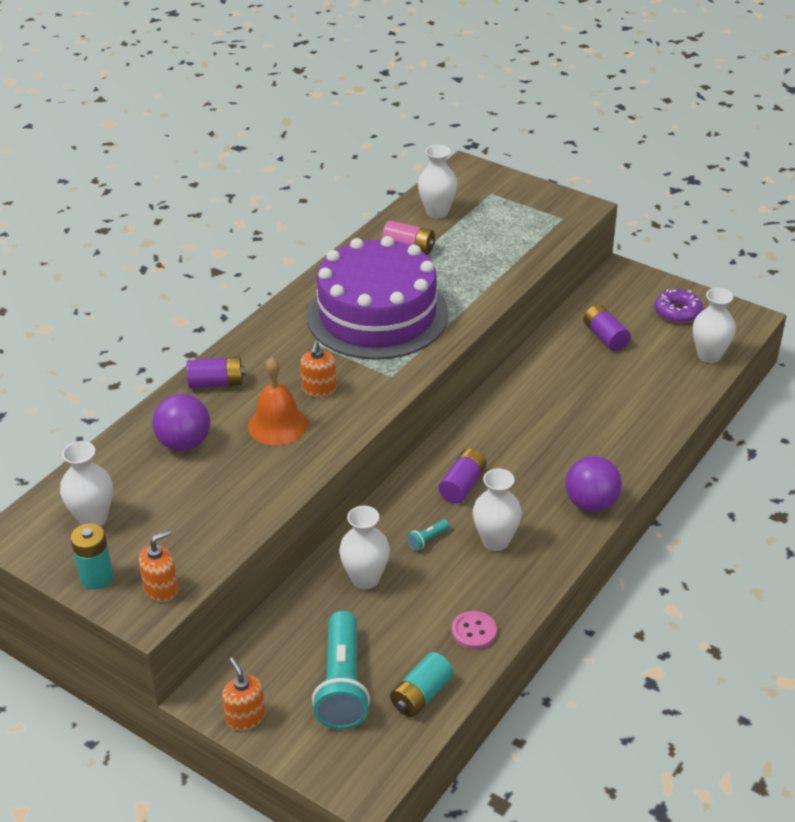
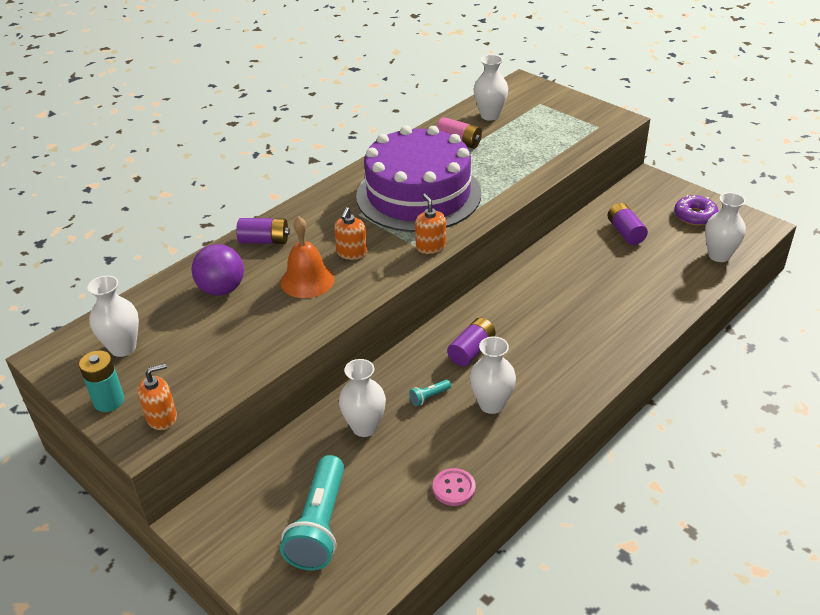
camera: 10 degrees right, 0 degrees up
orange soap dispenser [222,657,265,731] -> orange soap dispenser moved to [415,194,446,254]
turquoise battery [390,652,454,717] -> none
purple ball [565,456,622,512] -> none

